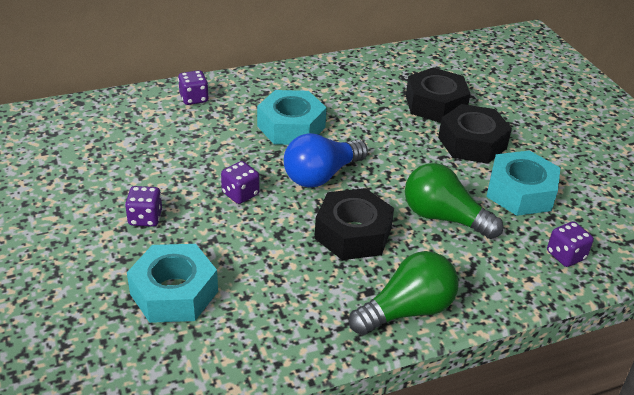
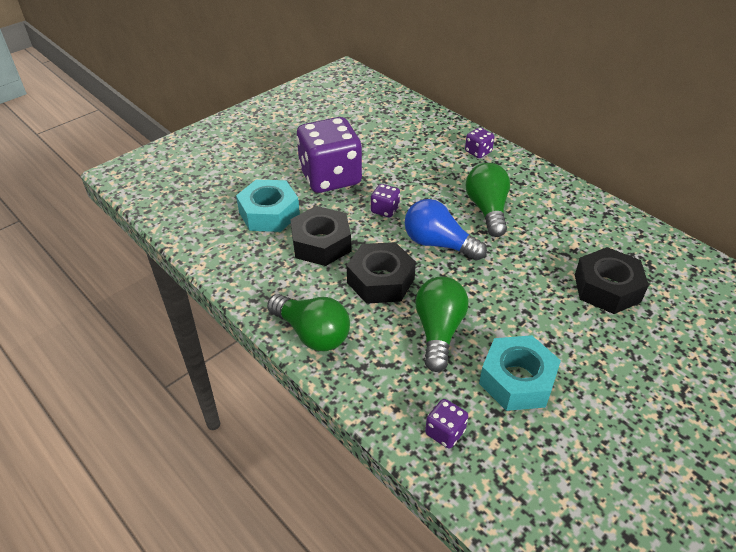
camera: 70 degrees right, 5 degrees up
purple dice [125,186,162,227] -> purple dice [296,117,362,193], size x2.37
turquoise nut [257,90,327,145] -> green light bulb [466,163,510,237]
black nut [438,104,512,164] -> black nut moved to [290,206,351,266]

